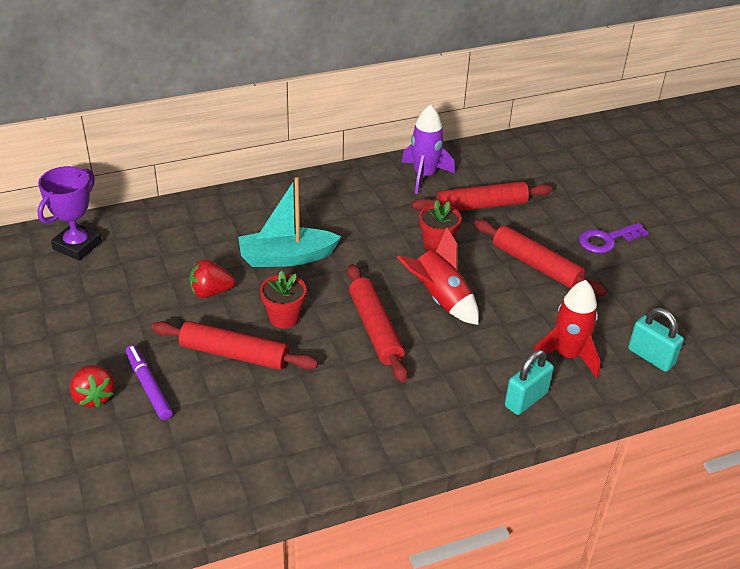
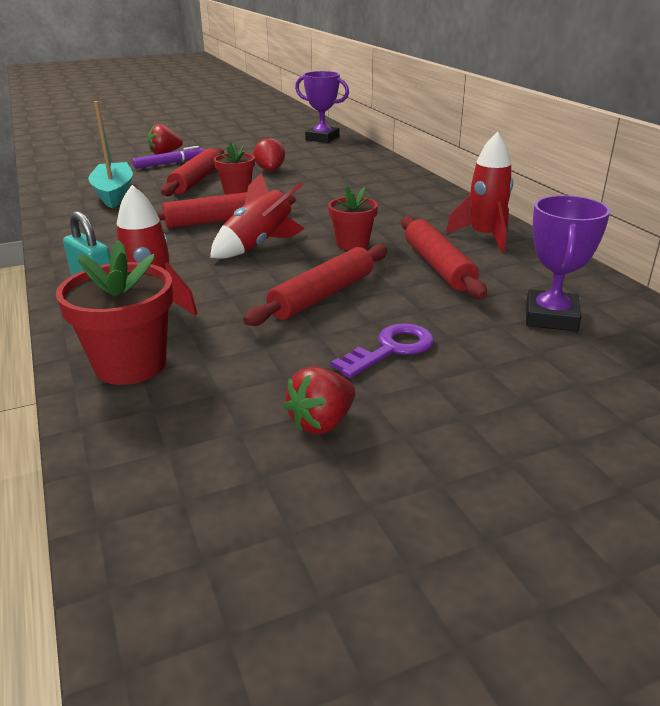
camera: 90 degrees right, 10 degrees down
turquoise boat [238,177,341,267] -> turquoise boat moved to [88,101,133,208]
purple rocket [402,104,455,194] -> red rocket [446,132,513,253]
purple key [579,223,649,253] -> purple key turned 75 degrees clockwise [331,323,434,378]
turquoise padlock [628,308,684,372] -> red flower pot [56,240,173,385]
none -> red strawberry [284,366,356,434]
none -> purple trophy [526,195,610,331]

